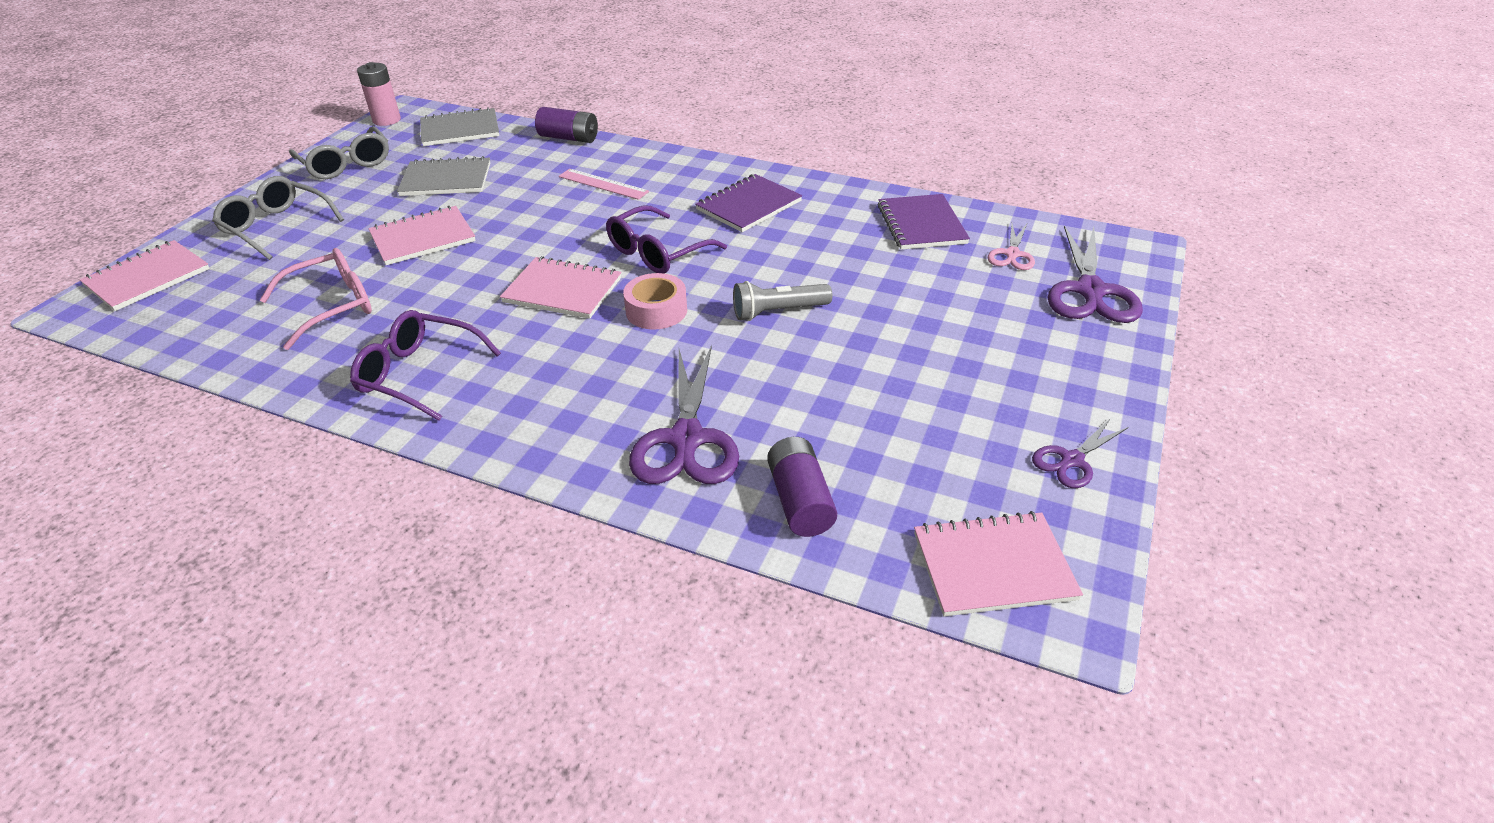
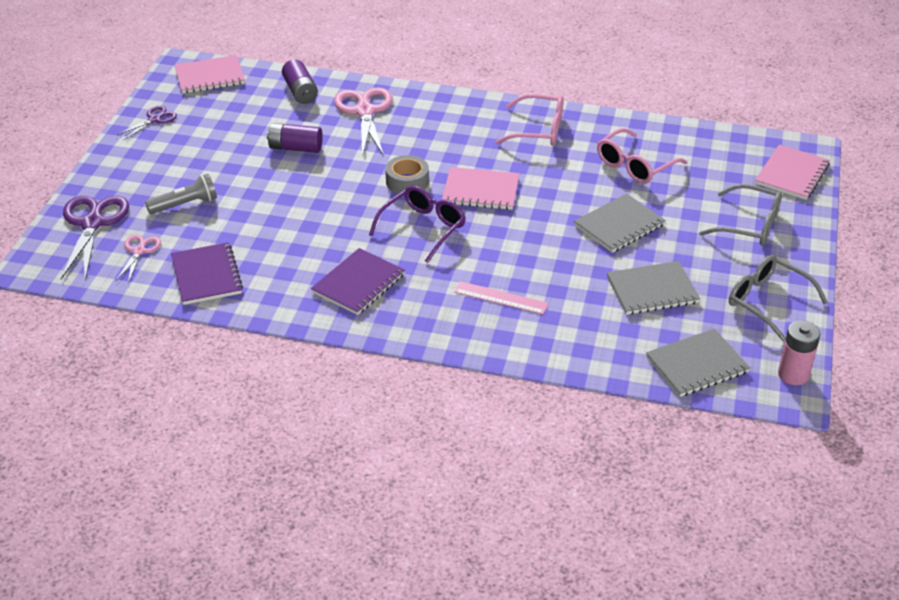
camera: 170 degrees right, 0 degrees up
purple glasses [350,310,501,421] -> pink glasses [496,94,564,146]
pink notebook [368,206,476,265] -> grey notebook [574,193,666,253]
purple battery [535,107,598,143] -> purple battery moved to [267,123,323,153]
pink tape [623,273,687,330] -> grey tape [385,155,429,194]
purple scissors [629,345,739,484] -> pink scissors [334,87,393,157]
grey flashlight [733,281,832,321] -> grey flashlight moved to [145,174,217,214]

